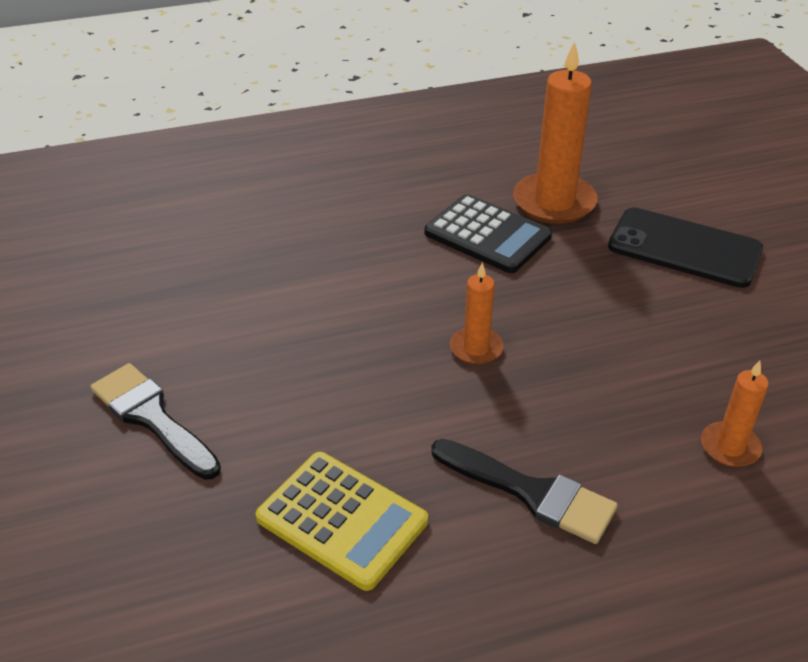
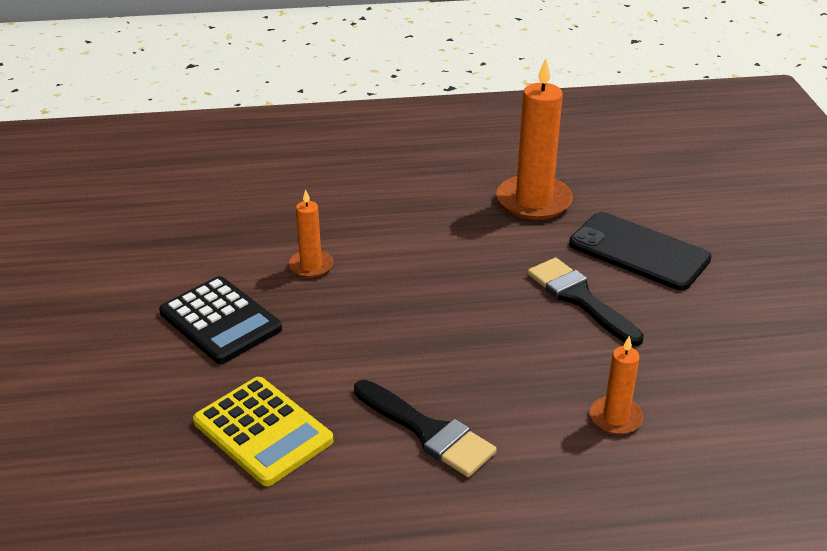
camera: 10 degrees right, 5 degrees down
black brush [91,363,221,480] -> black brush moved to [528,258,644,346]
black calculator [425,194,552,273] -> black calculator moved to [159,276,282,364]
orange candle [450,262,504,365] -> orange candle moved to [289,189,333,278]

